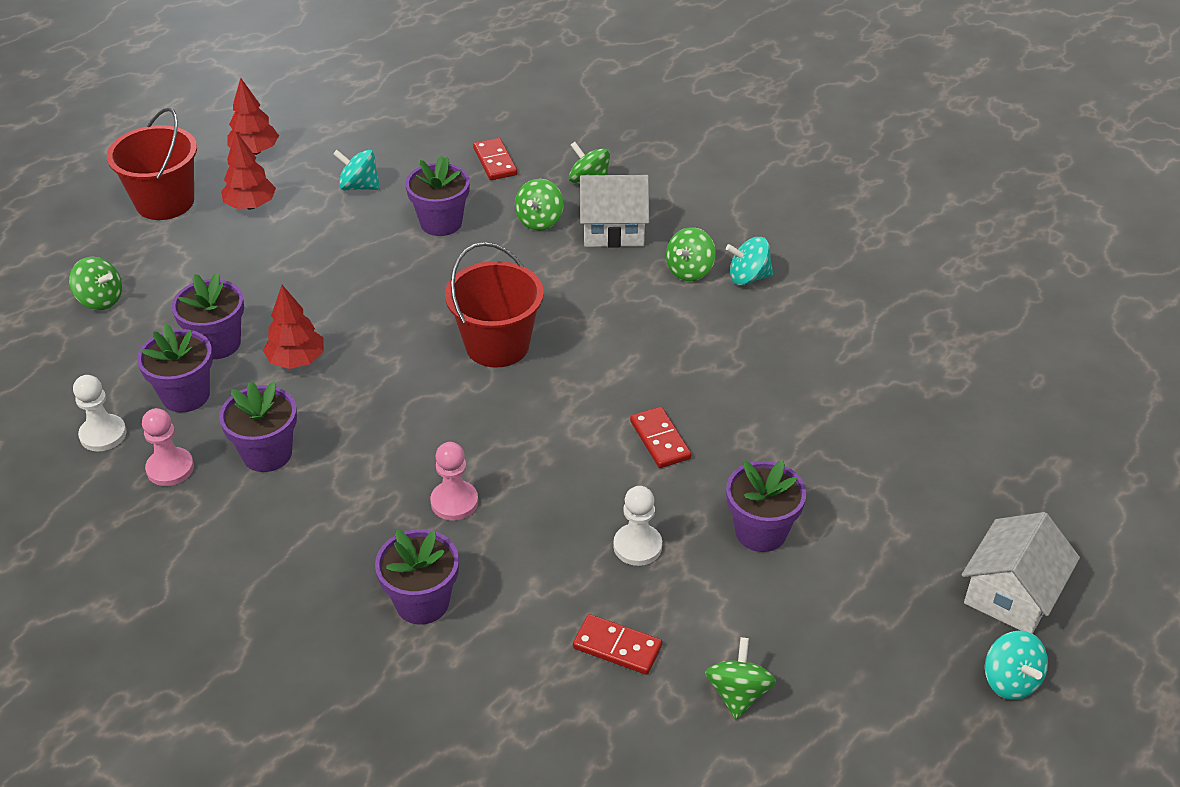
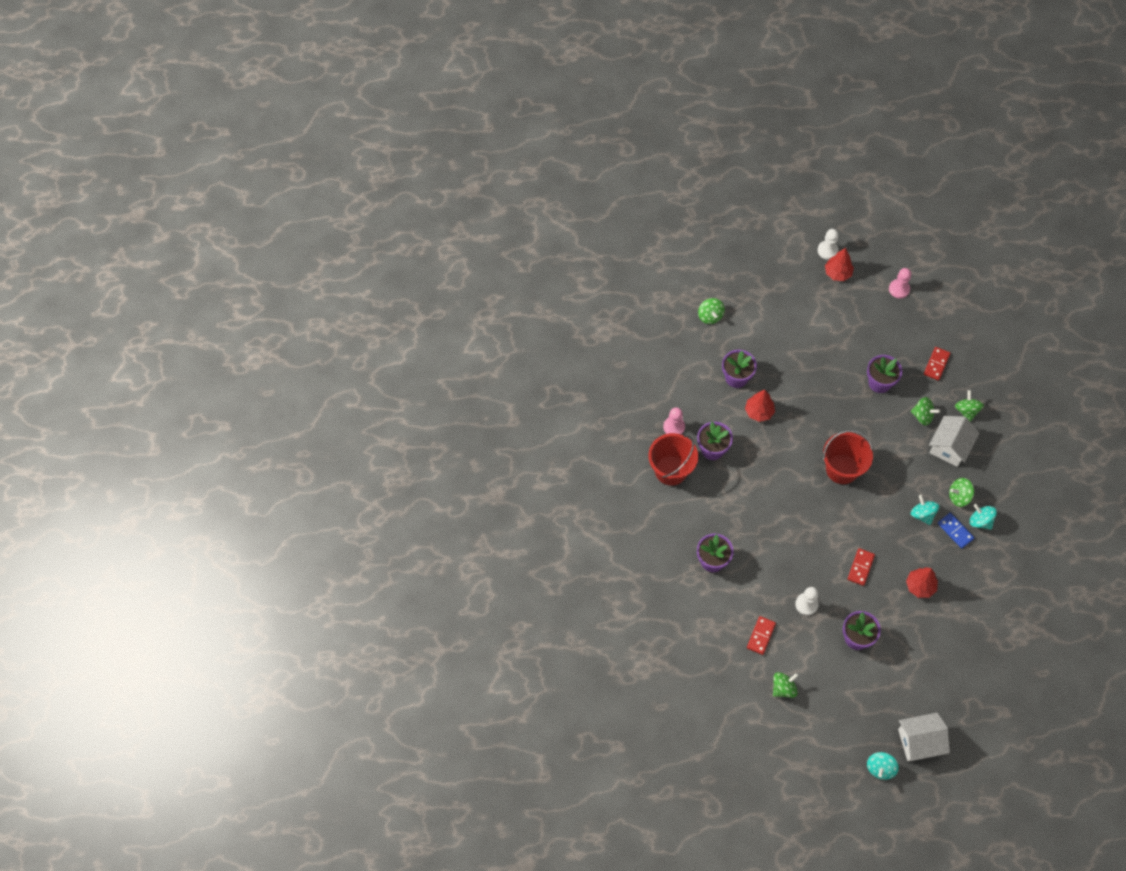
camera: 45 degrees right, 20 degrees up
white pawn [73,375,127,451] -> white pawn moved to [818,229,839,260]
red bucket [107,108,197,220] -> red bucket moved to [648,433,698,486]
purple flower pot [137,323,213,413] -> none
red tree [221,131,276,209] -> red tree moved to [906,567,938,598]
turquoise spinning top [333,150,380,190] -> turquoise spinning top moved to [911,495,939,525]
pink pawn [430,442,478,521] -> pink pawn moved to [889,268,911,299]
green spinning top [515,179,564,231] -> green spinning top turned 135 degrees counterclockwise [911,397,940,426]
red domino [573,614,662,675] -> red domino turned 45 degrees clockwise [747,616,776,655]
white house [580,175,649,247] -> white house turned 75 degrees clockwise [929,416,979,467]
none -> blue domino [938,513,974,549]

